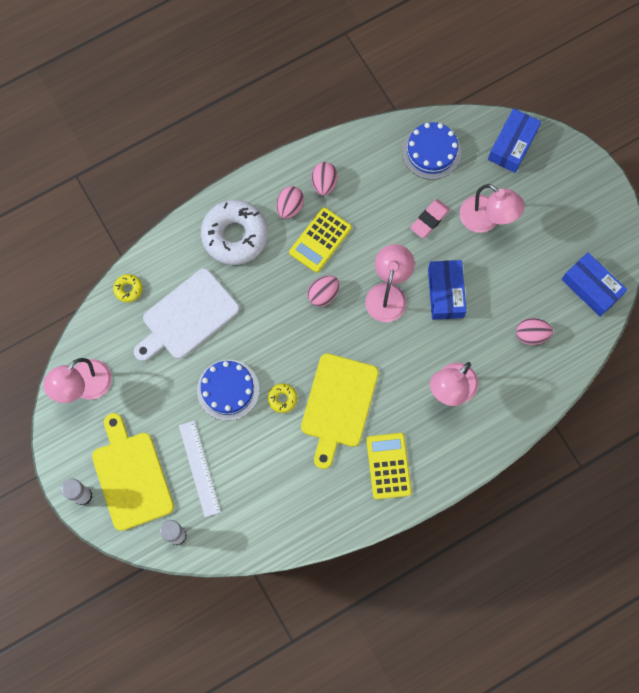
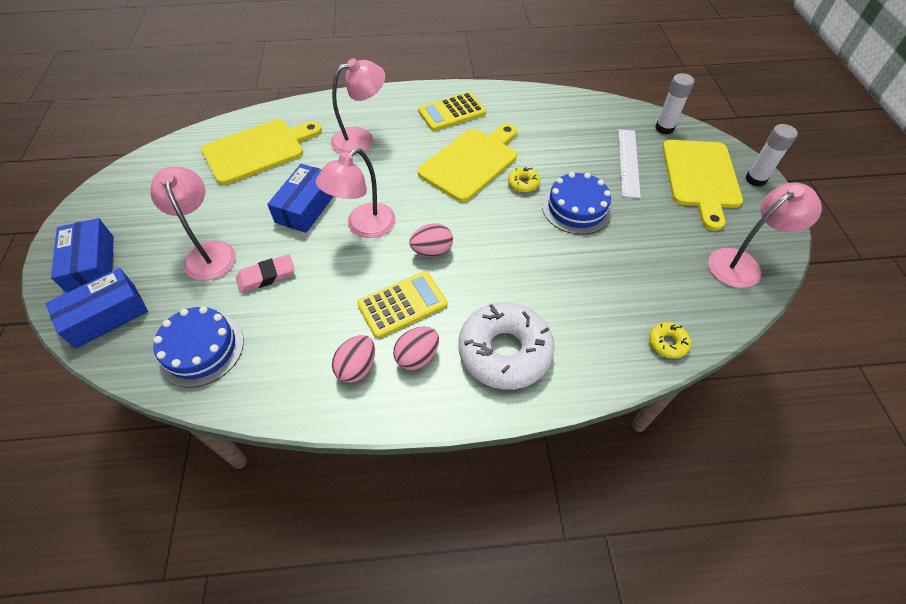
camera: 155 degrees left, 20 degrees down
white cutting board [134,268,240,361] -> none
yellow calculator [366,433,412,499] -> yellow calculator turned 45 degrees clockwise [418,92,486,131]
pink egg [516,318,553,345] -> yellow cutting board [201,119,322,185]
blue box [562,252,627,317] -> blue box moved to [51,218,114,293]

